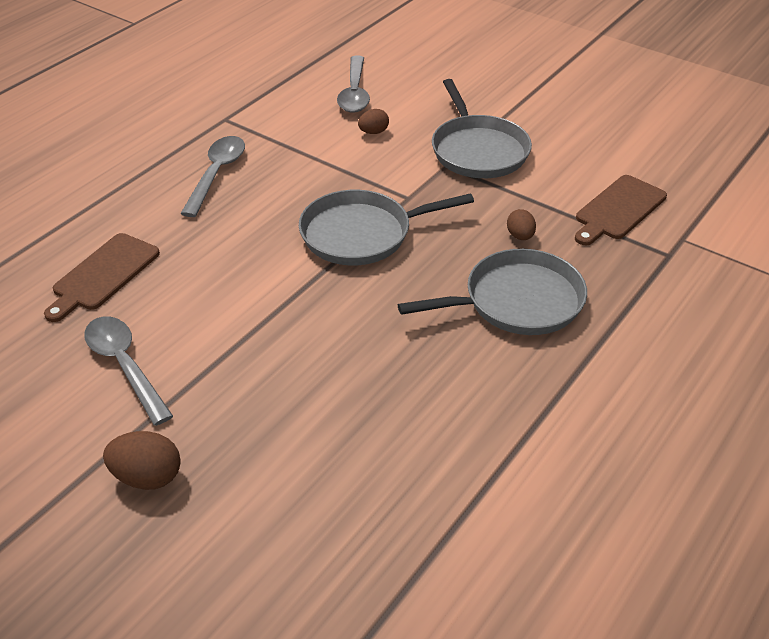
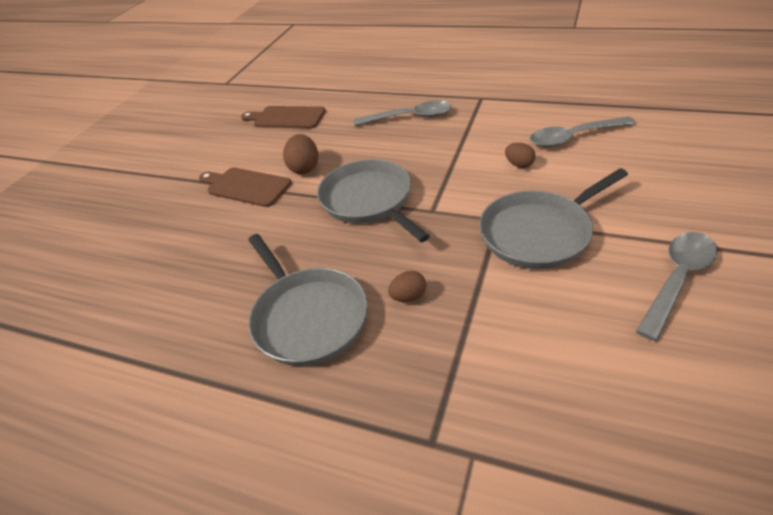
camera: 80 degrees right, 0 degrees up
grey spoon [84,316,173,426] -> grey spoon moved to [636,232,718,341]
brown egg [103,431,181,490] -> brown egg moved to [283,134,318,174]
brown cutting board [575,175,667,245] -> brown cutting board moved to [199,167,292,207]

